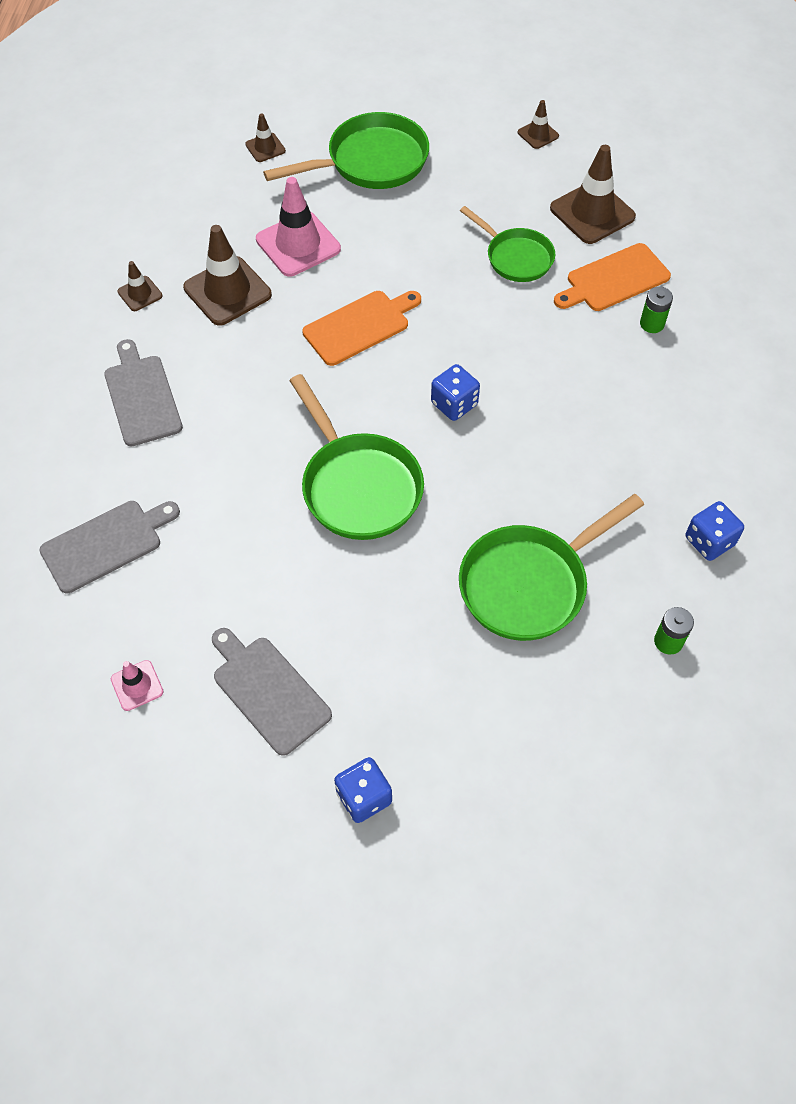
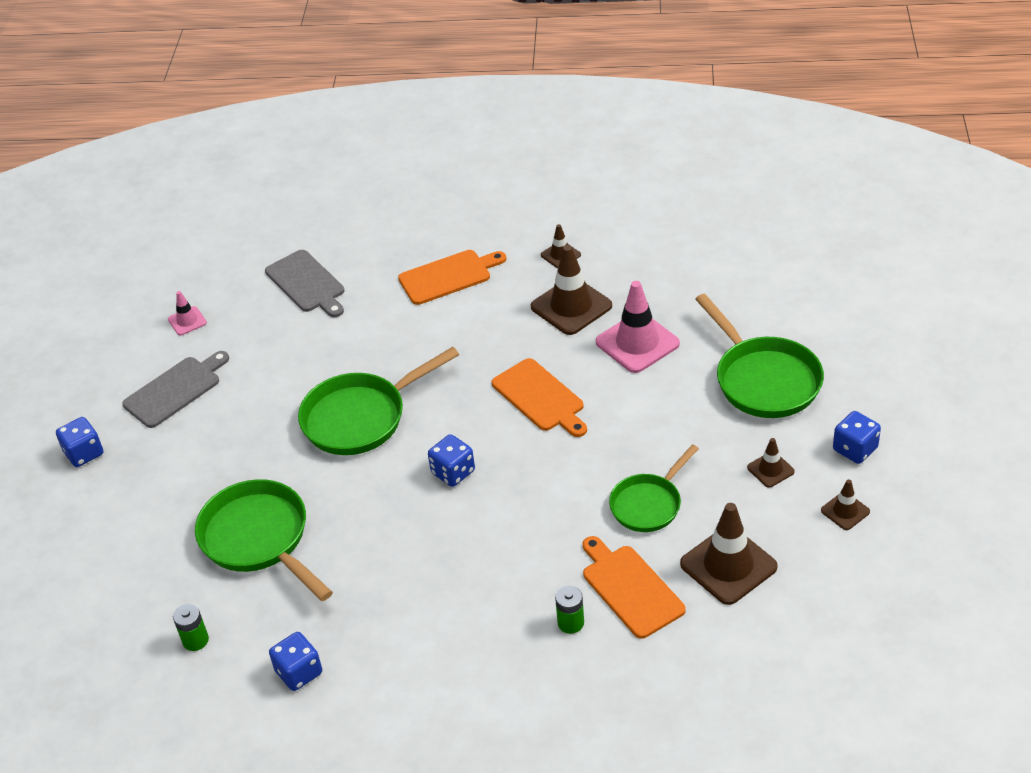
camera: 90 degrees right, 15 degrees down
grey cutting board [104,339,183,446] -> orange cutting board [398,250,506,305]
brown traffic cone [245,113,286,162] -> brown traffic cone moved to [747,438,795,488]
none -> blue dice [833,411,881,464]

